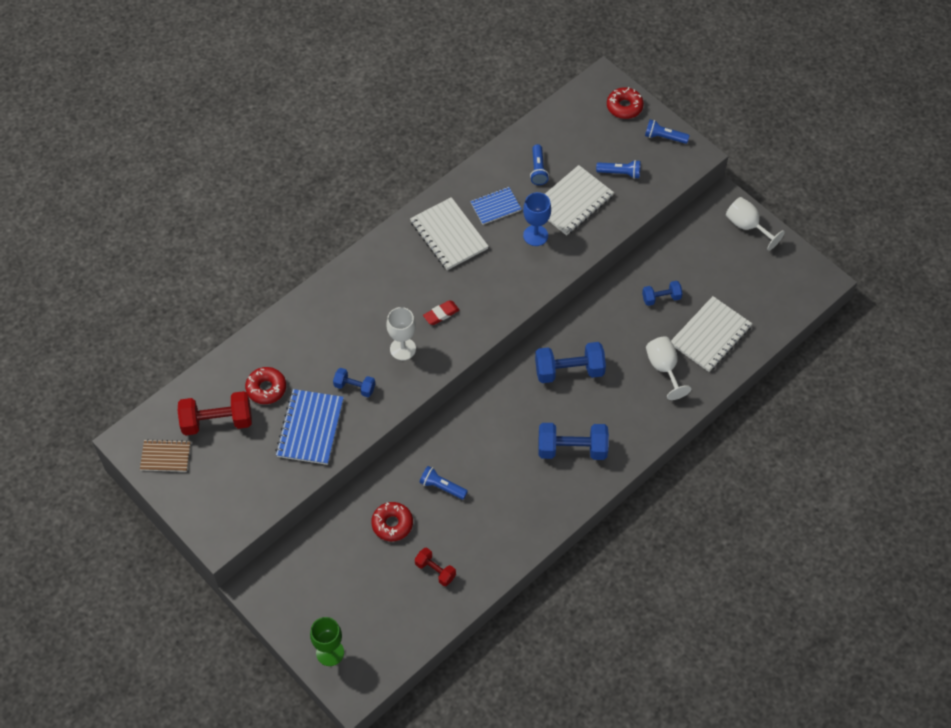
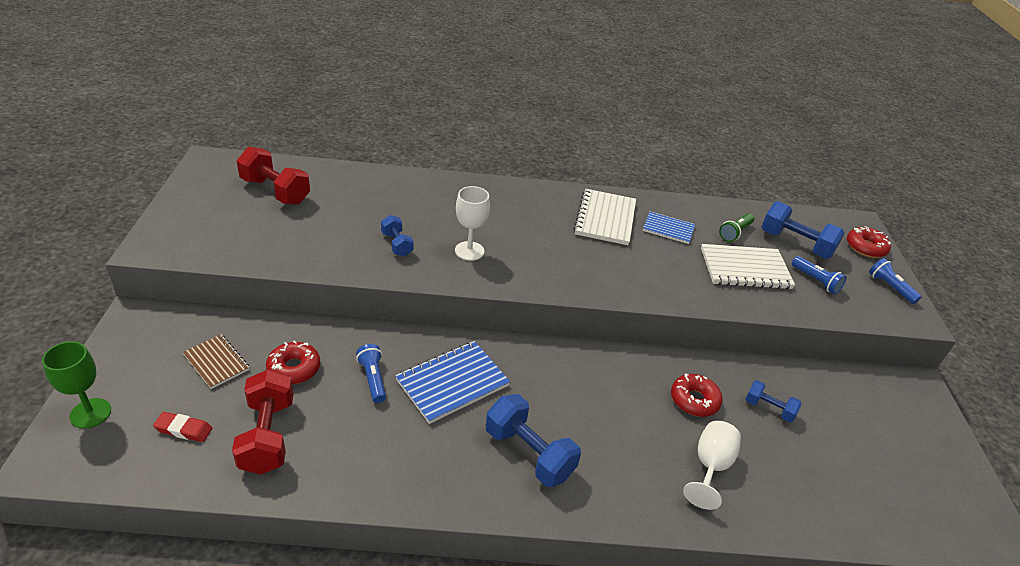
camera: 40 degrees right, 20 degrees down
brown notebook [140,439,191,472] -> brown notebook moved to [183,334,250,389]
red donut [245,367,286,404] -> red donut moved to [671,374,723,417]
blue notebook [275,389,344,465] -> blue notebook moved to [395,341,510,424]
red dumbbell [415,548,456,586] -> red dumbbell [232,369,294,475], size x1.75
red eraser [423,300,459,325] -> red eraser moved to [153,412,212,442]
blue goblet [523,192,551,246] -> none
blue flashlight [530,144,549,185] -> green flashlight [719,213,754,242]
blue dumbbell [535,342,606,383] -> blue dumbbell moved to [761,201,845,259]
white notebook [671,296,752,372] -> none
white goblet [726,197,785,251] -> none

